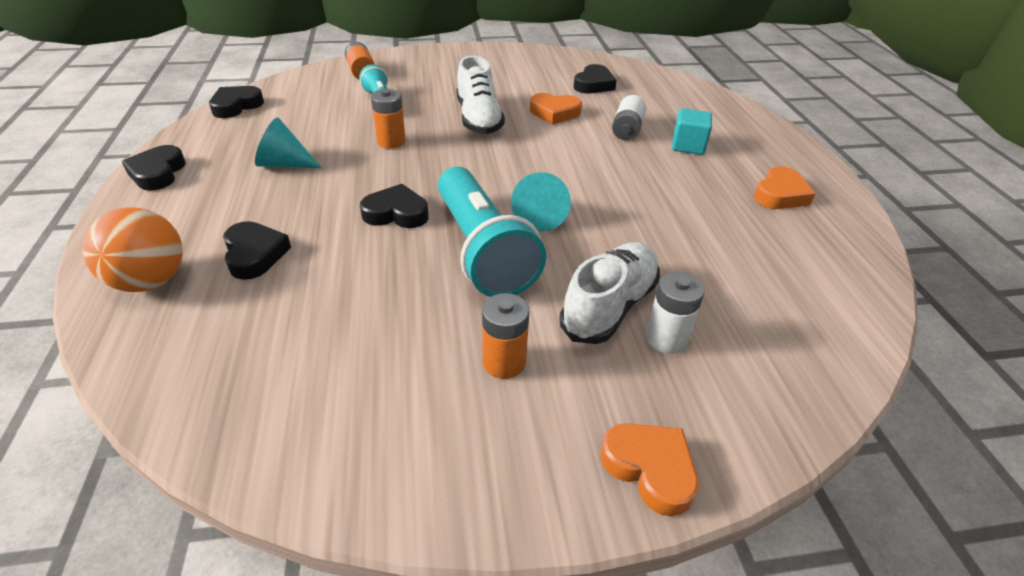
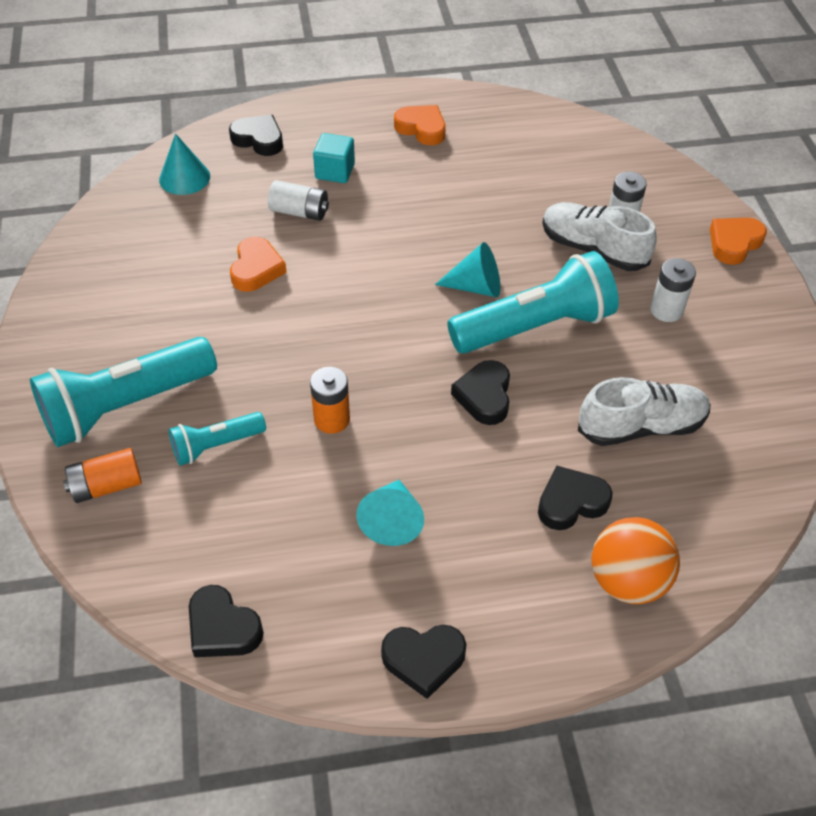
camera: 90 degrees left, 10 degrees up
white shoe [456,56,505,134] -> white shoe moved to [578,377,710,446]
orange battery [482,293,529,379] -> white battery [650,258,696,322]
black heart [574,64,617,93] -> black heart moved to [229,115,283,156]
none -> turquoise flashlight [30,337,217,447]
none -> turquoise cone [159,133,210,195]

